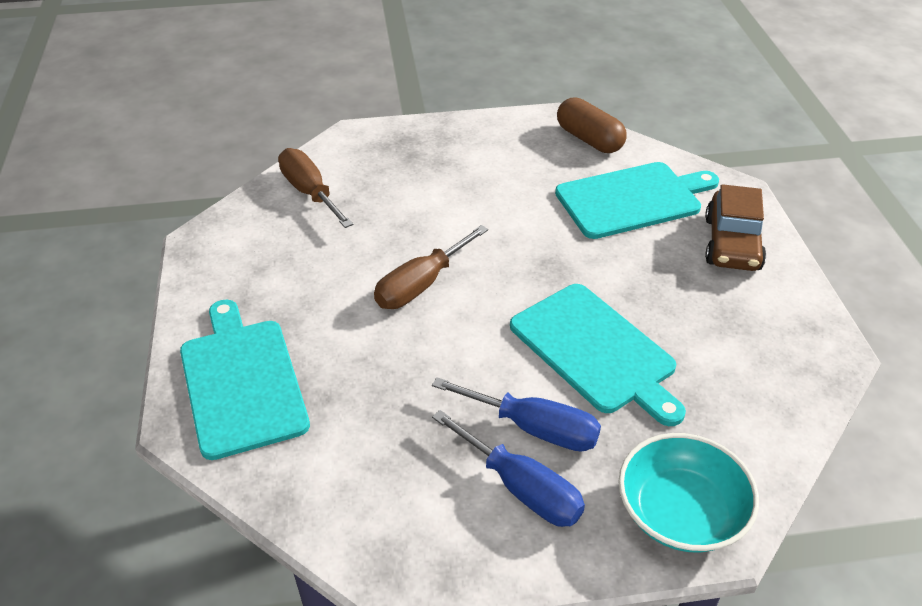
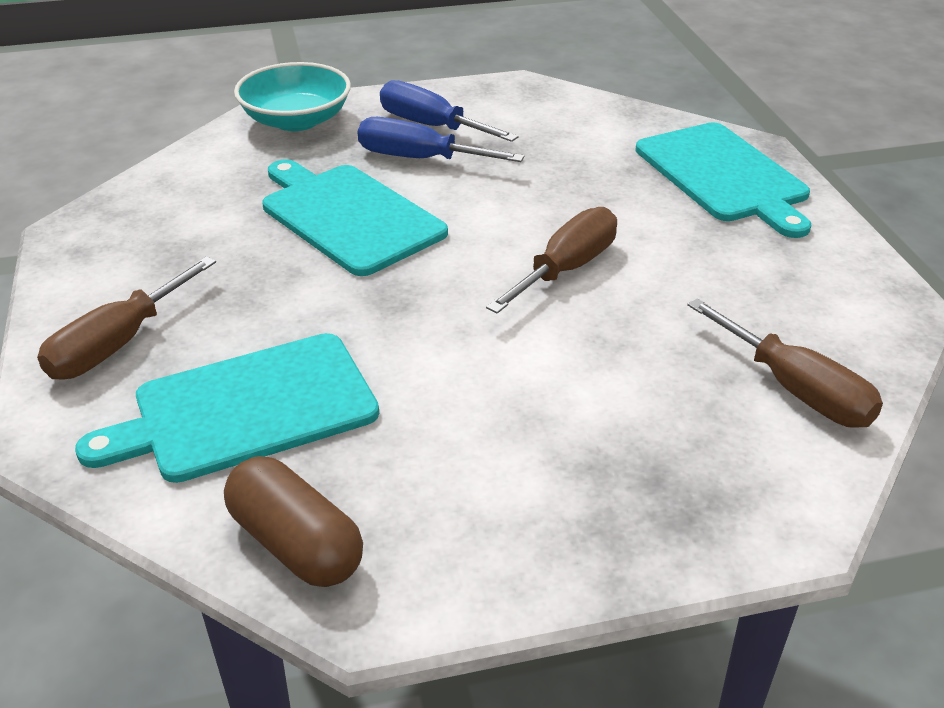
camera: 175 degrees right, 5 degrees down
brown car [705,184,766,271] -> brown screwdriver [37,257,216,380]

